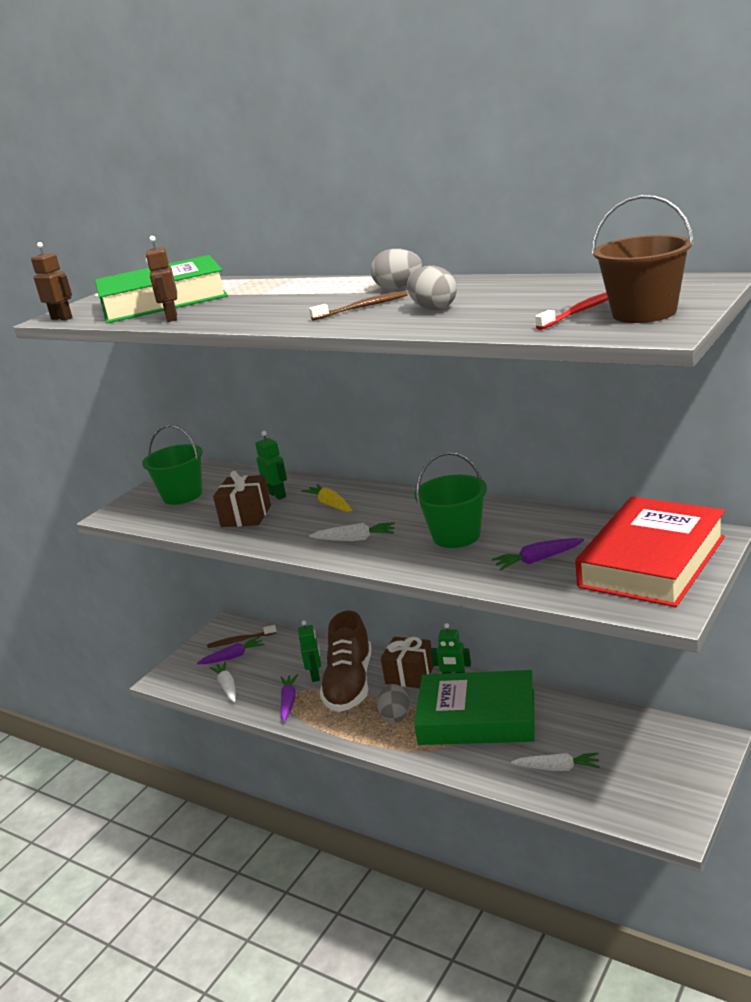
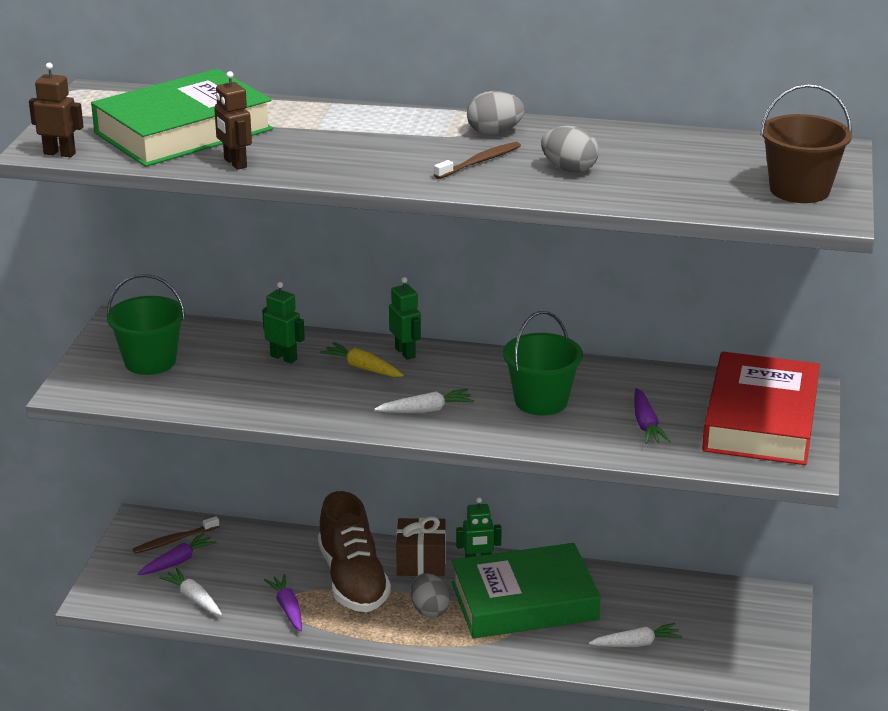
camera: 25 degrees left, 5 degrees up
brown gift [213,471,271,527] -> none
green robot [298,620,321,682] -> green robot moved to [389,277,421,360]
purple carrot [492,538,584,570] -> purple carrot turned 60 degrees counterclockwise [634,388,670,444]
red toothbrush [535,292,608,330] -> none

